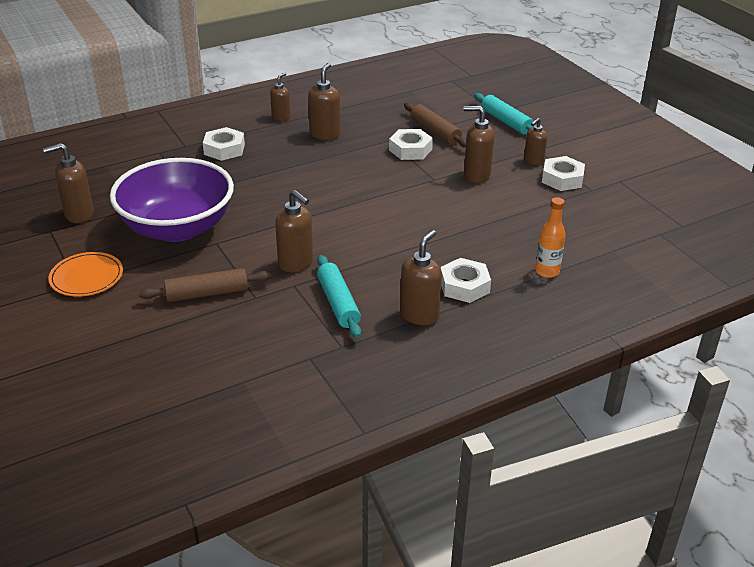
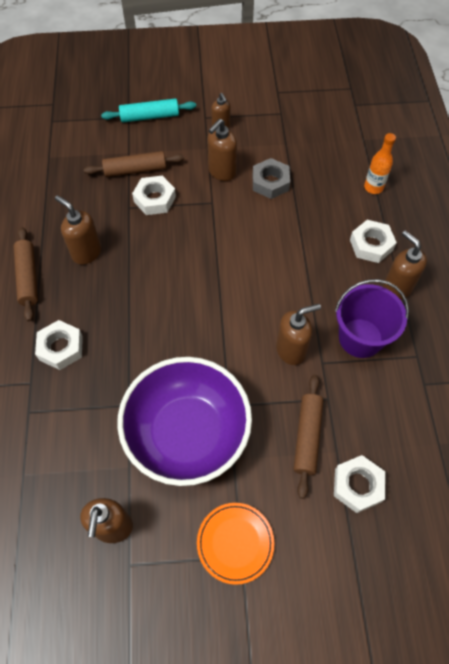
camera: 65 degrees left, 25 degrees up
brown soap dispenser [270,73,290,121] -> brown rolling pin [13,227,38,321]
turquoise rolling pin [317,255,361,338] -> purple bucket [335,279,409,358]
white nut [542,156,585,191] -> white nut moved to [334,455,386,513]
none -> grey nut [253,158,290,199]

